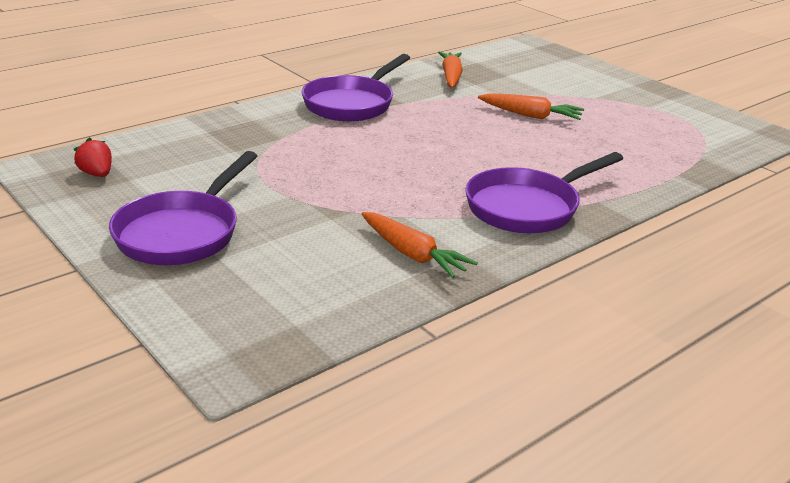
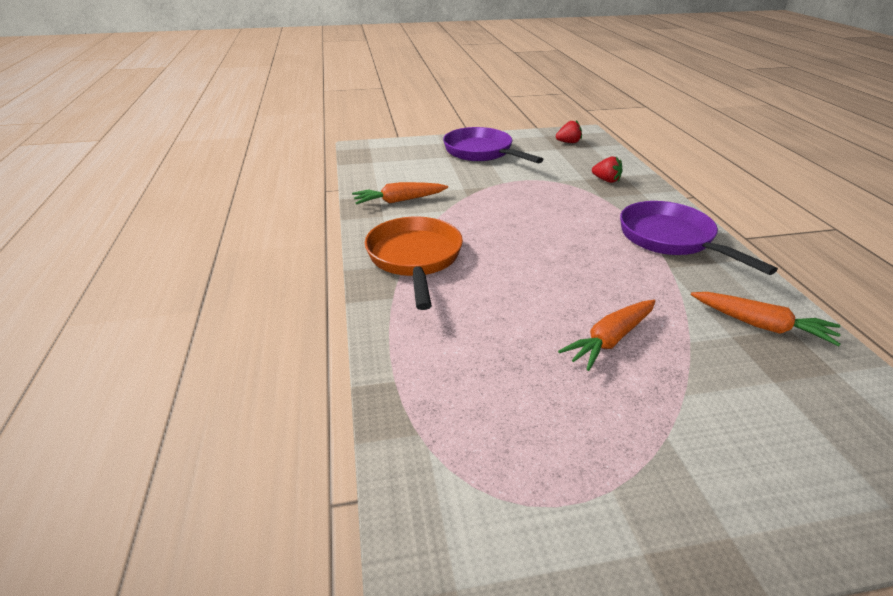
camera: 120 degrees right, 5 degrees up
purple pan [465,152,623,234] -> orange pan [365,216,463,310]
none -> red strawberry [592,156,622,183]

